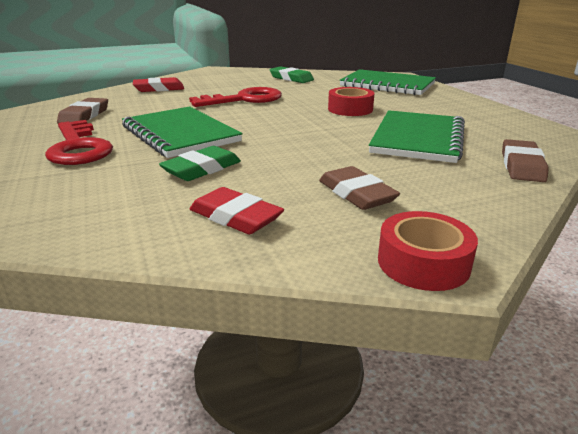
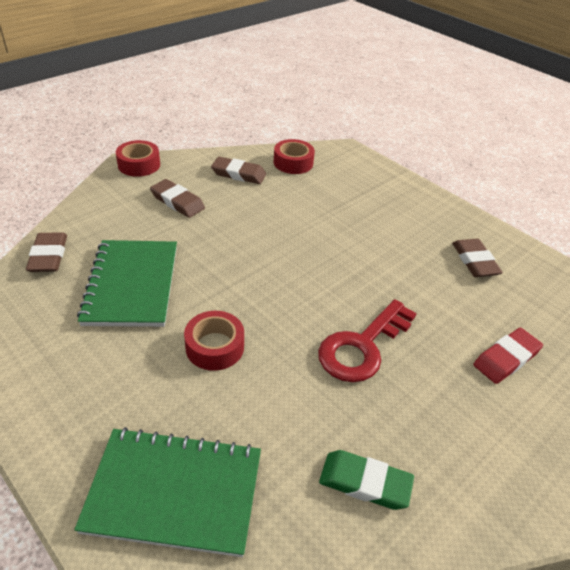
camera: 155 degrees right, 15 degrees up
red key [45,120,113,165] -> none
green notebook [122,106,243,158] -> none
green eraser [159,146,241,181] -> none
red eraser [190,187,284,235] -> brown eraser [211,157,266,184]
none -> red tape [274,139,315,174]

